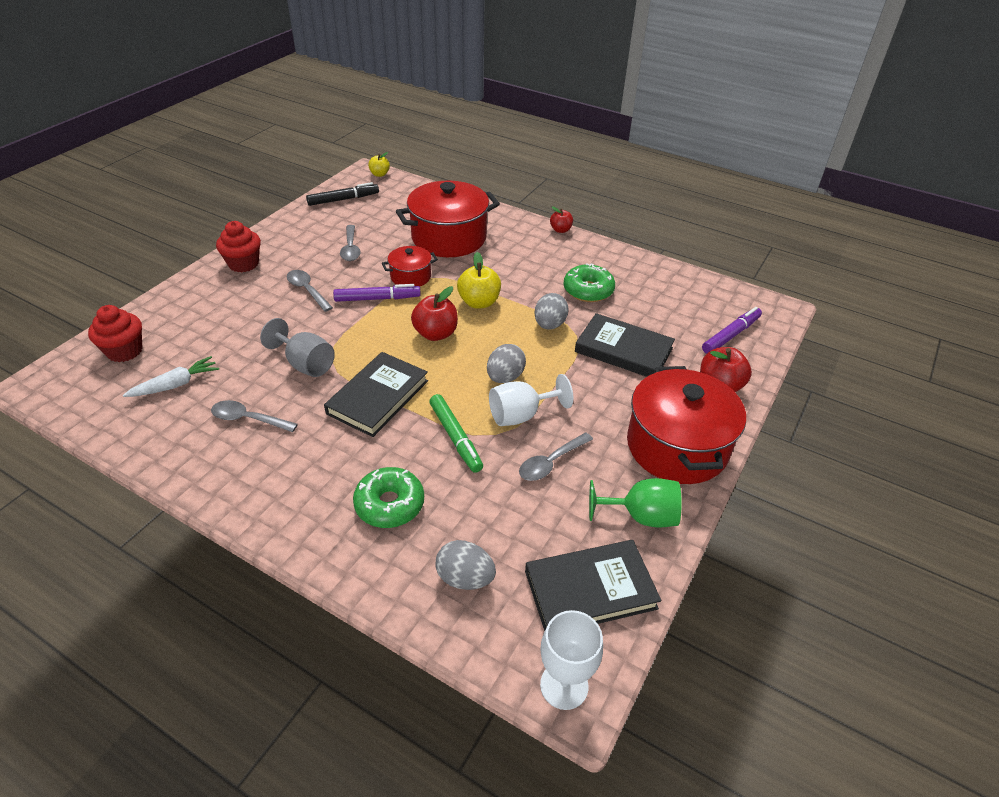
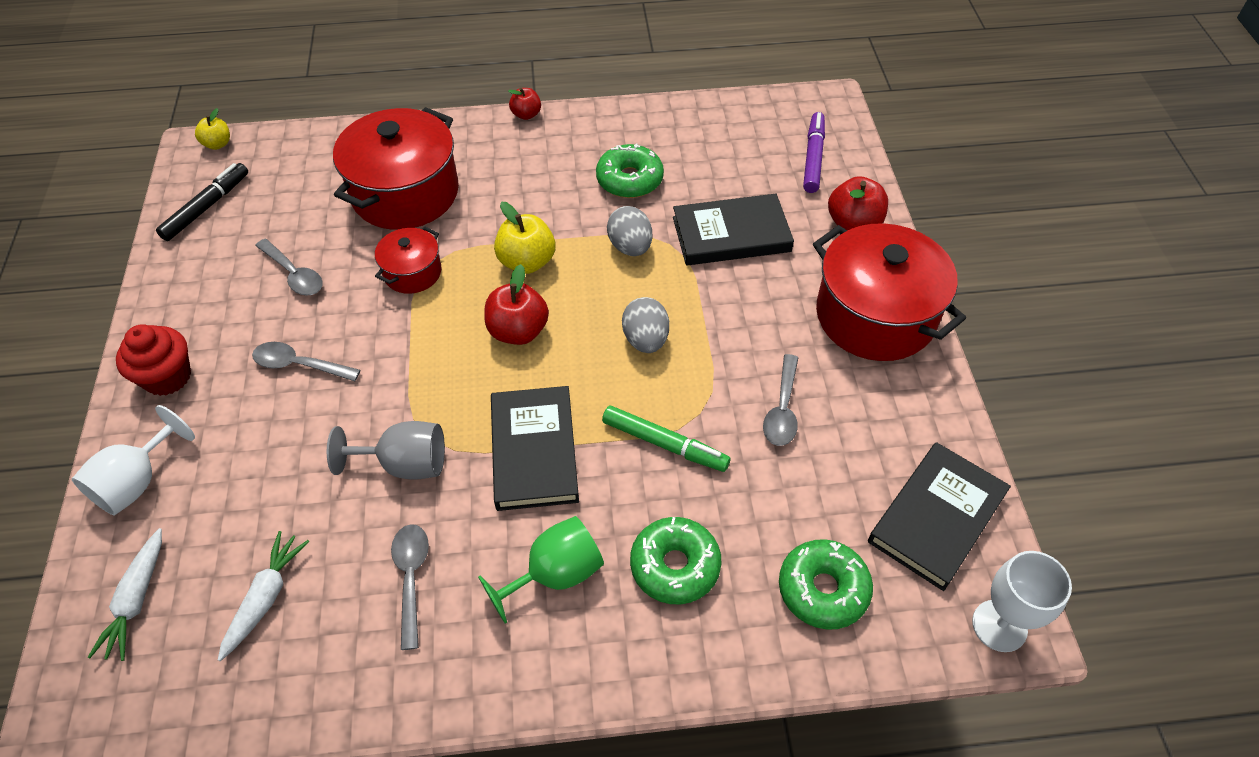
camera: 35 degrees left, 10 degrees up
red cupcake [88,305,143,362] -> white carrot [88,528,162,661]
grey spoon [211,400,298,432] -> grey spoon turned 105 degrees clockwise [391,524,429,650]
purple marker [333,284,421,302] -> none
grey egg [436,540,496,590] -> green donut [779,539,873,630]
white goblet [489,374,573,426] -> white goblet moved to [72,405,195,515]
green goblet [589,478,682,527] -> green goblet moved to [478,516,604,624]

